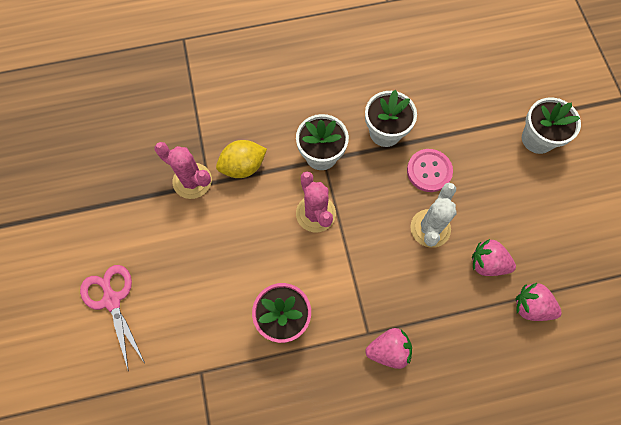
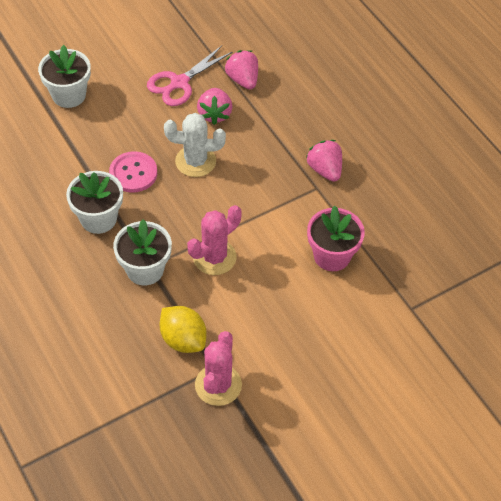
camera: 110 degrees left, 15 degrees down
pink scissors [80,265,145,369] -> pink scissors moved to [147,46,232,106]
pink strawberry [516,283,562,321] -> pink strawberry turned 150 degrees clockwise [225,50,258,90]

